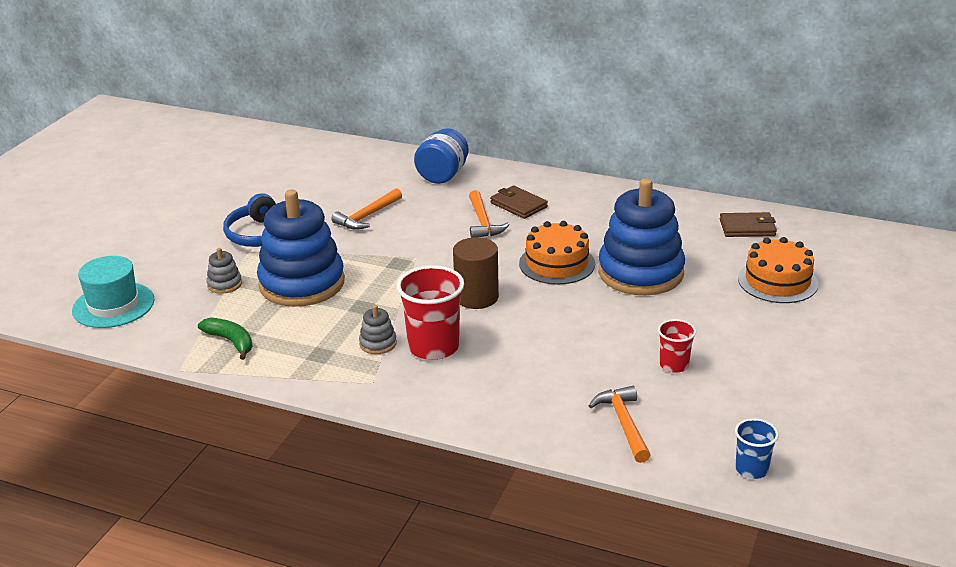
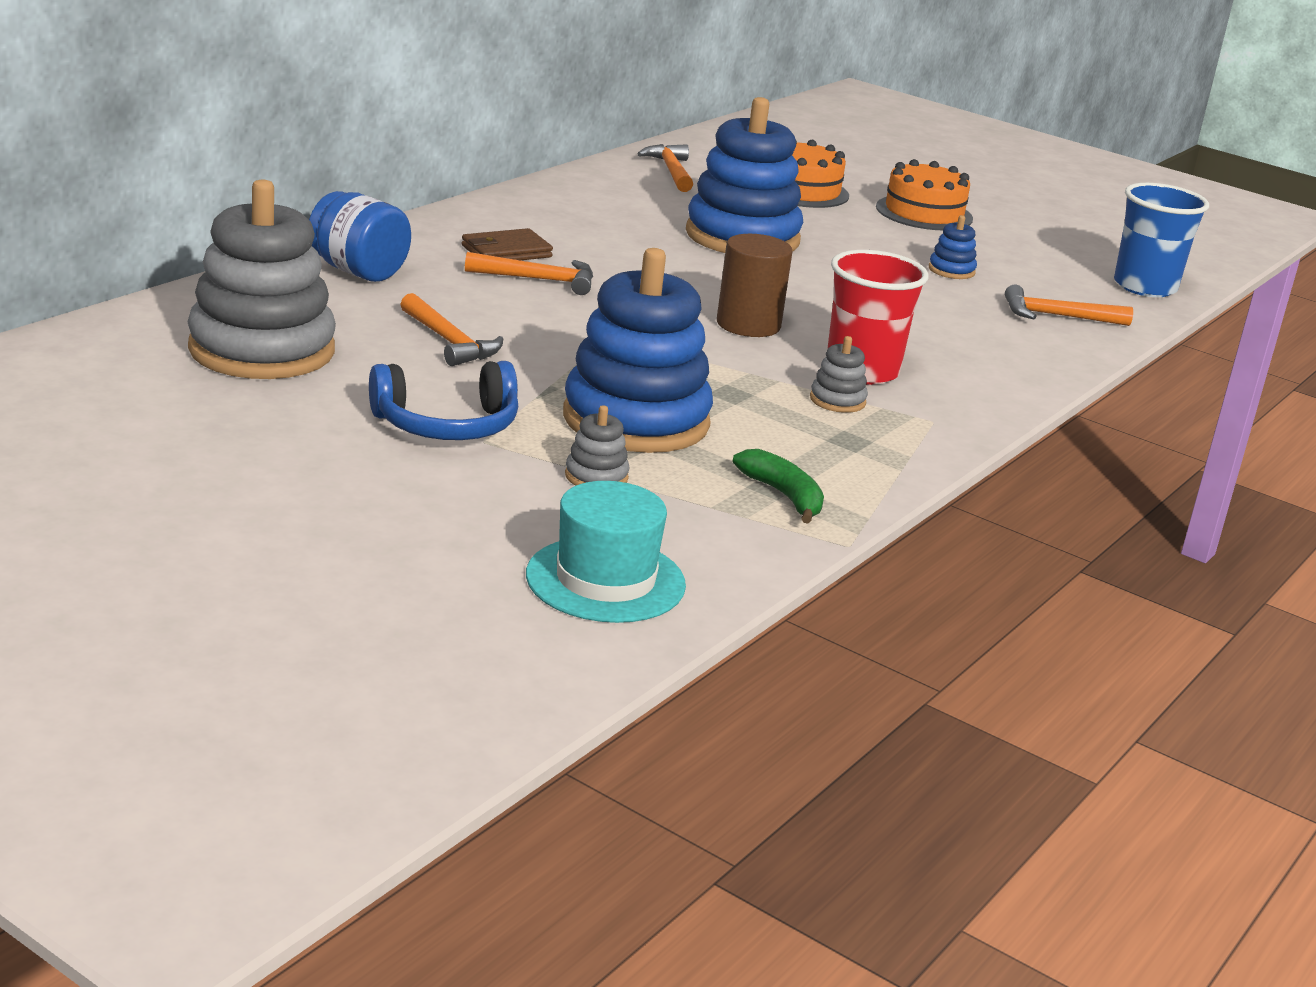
camera: 80 degrees left, 5 degrees down
green banana [198,317,252,360] -> green banana turned 90 degrees clockwise [732,449,824,524]
orange cake [519,221,595,285] -> orange cake moved to [876,159,973,230]
red cup [658,319,696,373] -> blue stacking toy [929,215,977,279]
brown wallet [720,212,777,237] -> orange hammer [637,144,693,192]
blue cup [735,418,779,479] -> blue cup [1114,183,1209,297], size x1.81
none -> grey stacking toy [188,179,336,379]

